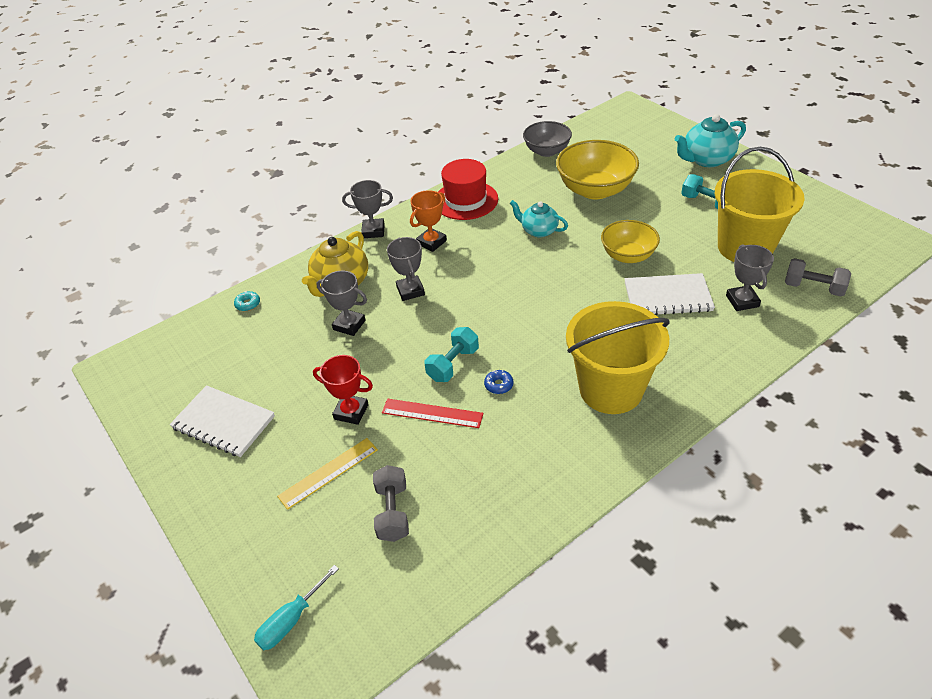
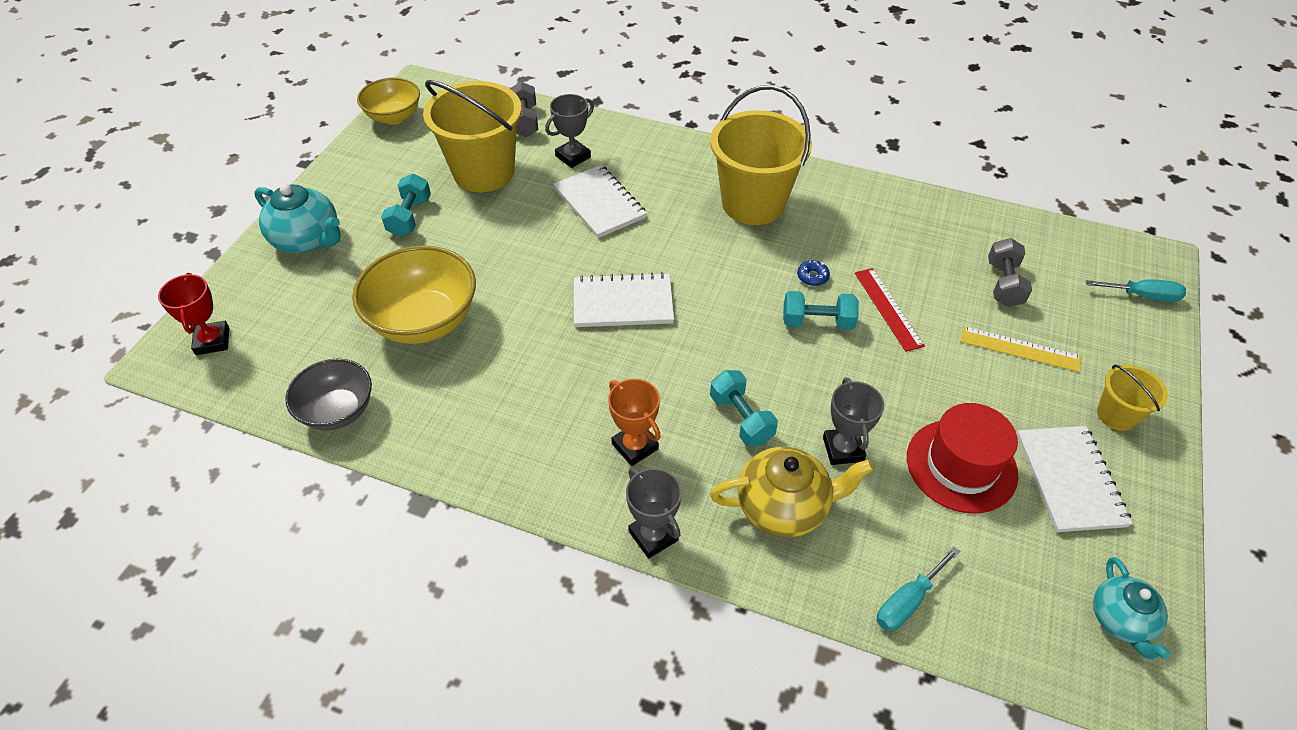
camera: 125 degrees left, 5 degrees up
turquoise donut [234,291,260,311] -> turquoise screwdriver [877,547,960,631]
red trophy [313,355,373,425] -> red trophy moved to [158,273,229,355]
grey dumbbell [373,465,409,542] -> grey dumbbell turned 45 degrees counterclockwise [988,238,1032,307]
grey trophy [387,237,425,301] -> turquoise dumbbell [710,370,778,446]
orange trophy [410,190,447,252] -> orange trophy turned 45 degrees clockwise [608,379,661,466]
red hat [438,159,498,220] -> red hat moved to [907,403,1018,513]
turquoise teapot [510,200,568,238] -> turquoise teapot moved to [1093,557,1171,659]
yellow bowl [601,220,660,263] -> yellow bowl moved to [357,78,420,124]
none -> white notebook [574,272,674,327]
none -> yellow bucket [1097,364,1168,431]

